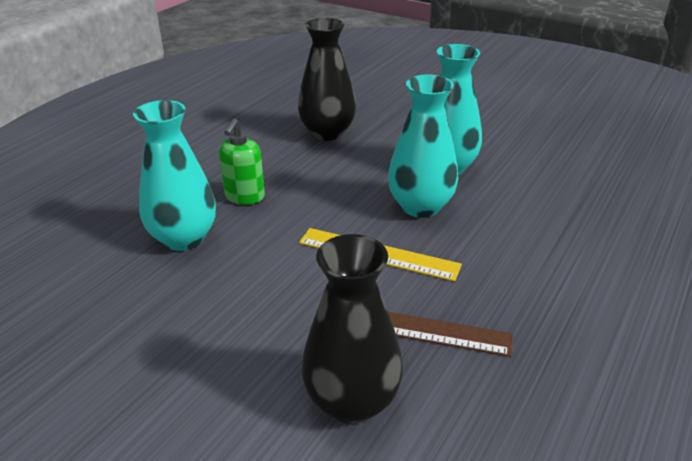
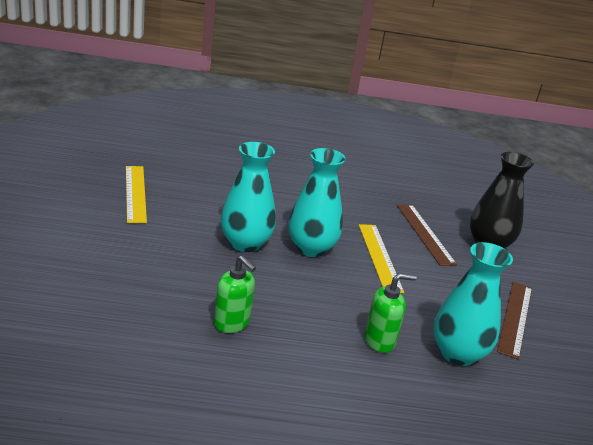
camera: 125 degrees left, 5 degrees down
black vase [298,18,356,141] -> green soap dispenser [214,255,256,333]
none -> yellow ruler [126,166,147,223]
none -> brown ruler [497,282,532,360]

